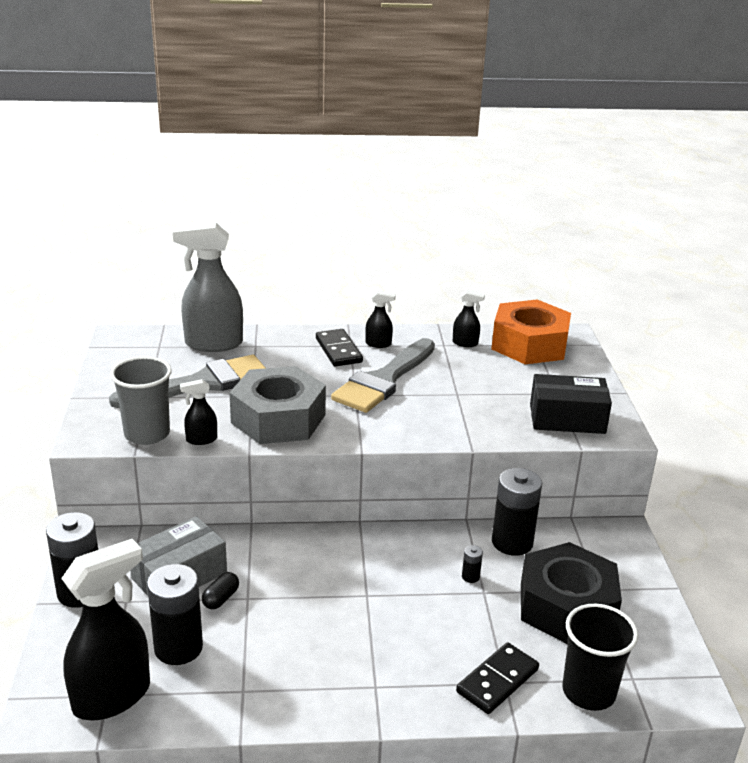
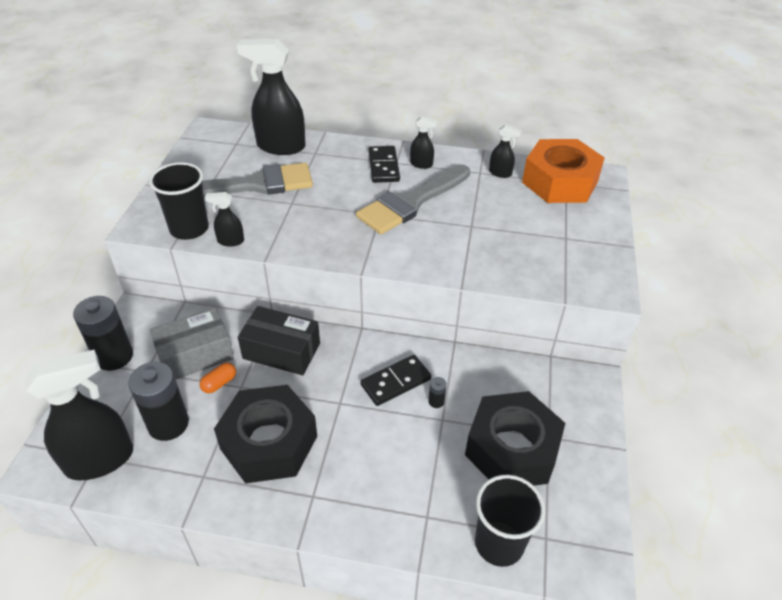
camera: 15 degrees right, 15 degrees up
grey cup [110,356,172,445] -> black cup [149,162,209,240]
grey spray bottle [173,223,243,352] -> black spray bottle [237,39,306,155]
black capsule [202,572,239,609] -> orange capsule [199,362,236,393]
grey nut [229,366,326,444] -> none
black domino [456,642,539,714] -> black domino moved to [361,355,431,406]
black battery [492,468,542,556] -> none
black box [530,374,612,434] -> black box moved to [238,306,320,375]
none -> black nut [214,385,317,484]

